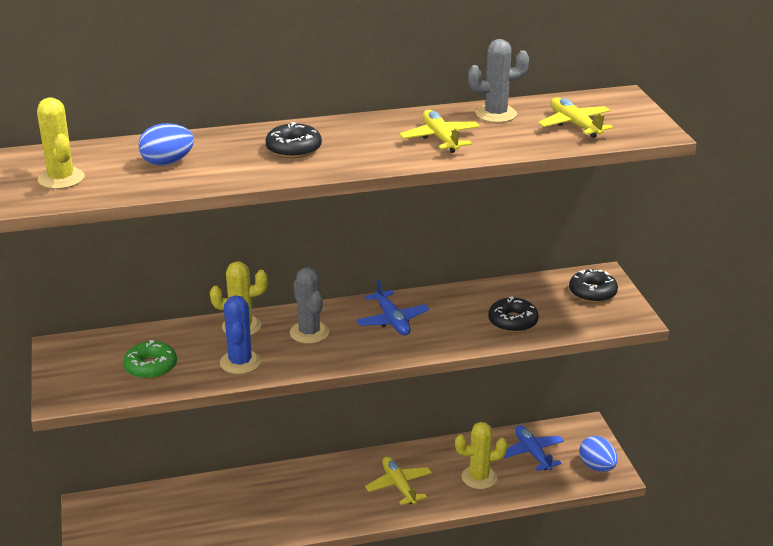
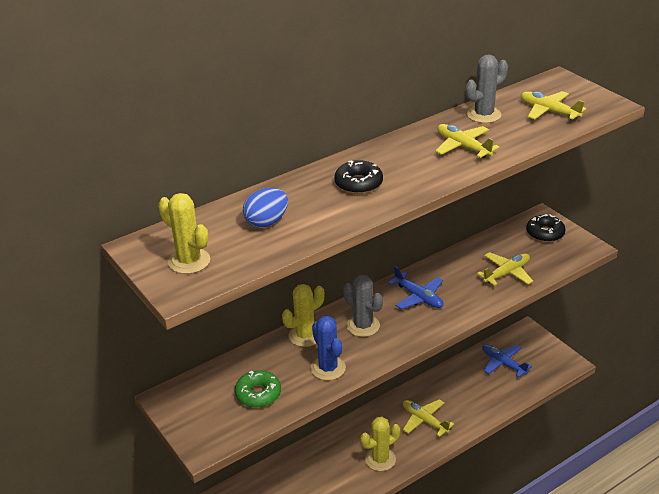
camera: 20 degrees left, 5 degrees up
yellow cactus [455,422,507,489] -> yellow cactus moved to [360,417,400,471]
black donut [488,297,539,333] -> yellow plane [477,252,533,286]
blue egg [579,436,618,472] -> none

